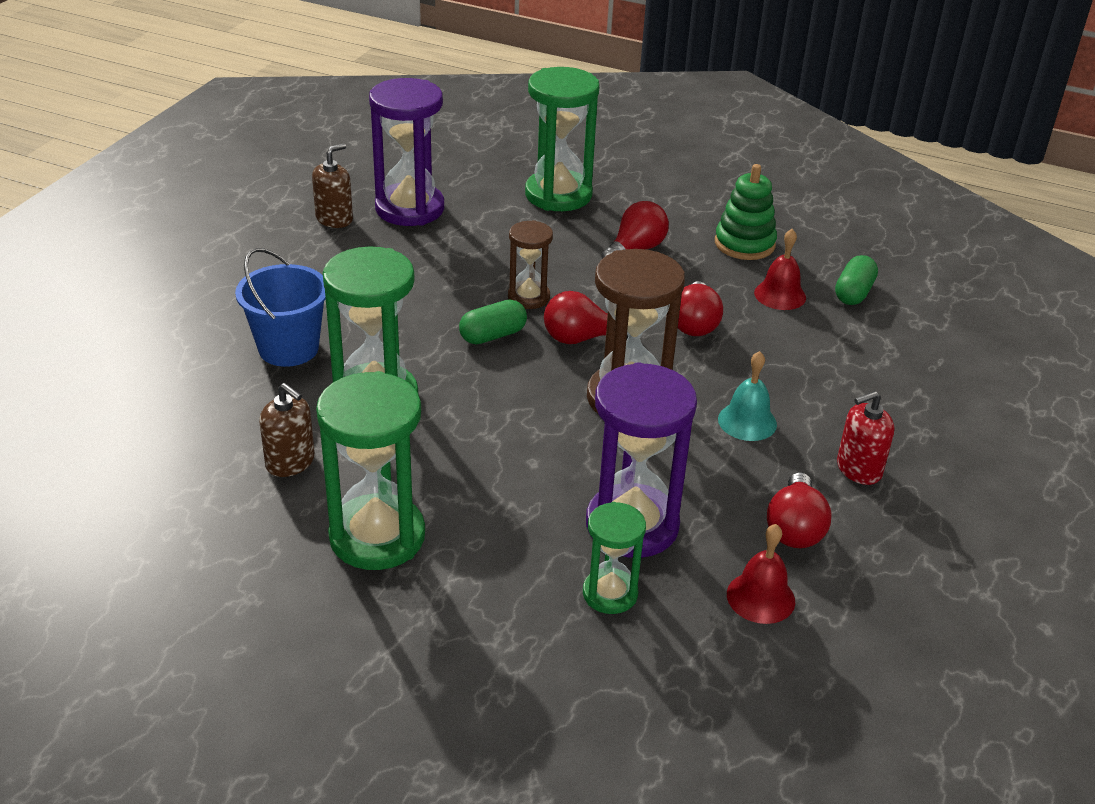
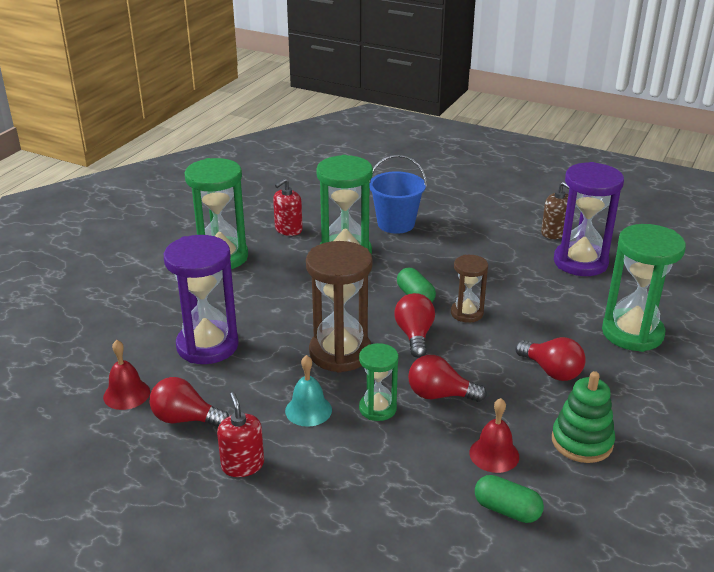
camera: 95 degrees right, 5 degrees down
brown soap dispenser [259,383,315,477] -> red soap dispenser [273,179,303,236]
green hourglass [583,502,646,614] -> green hourglass moved to [359,343,398,421]

